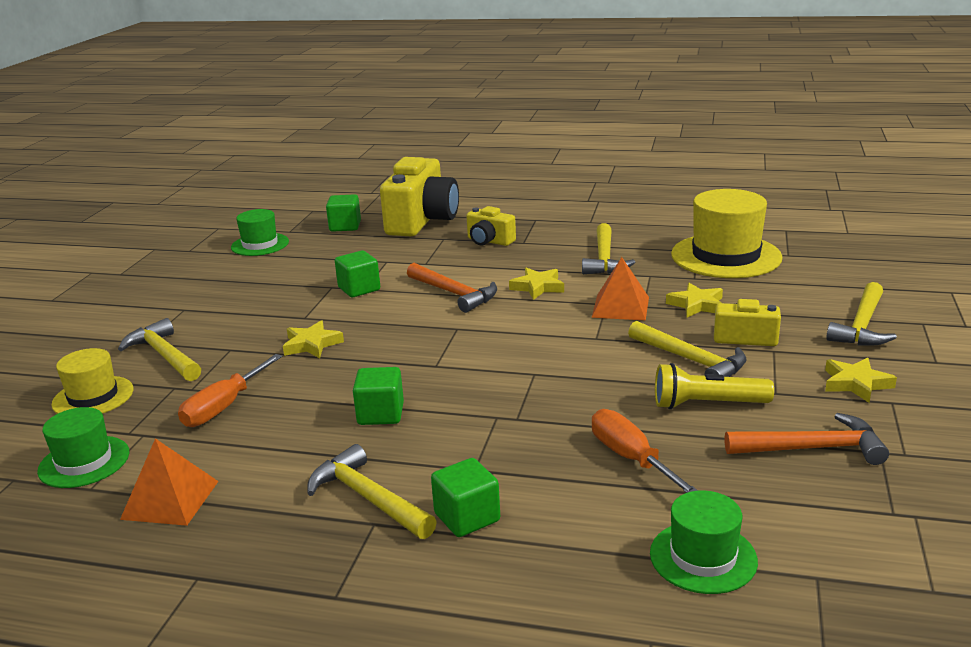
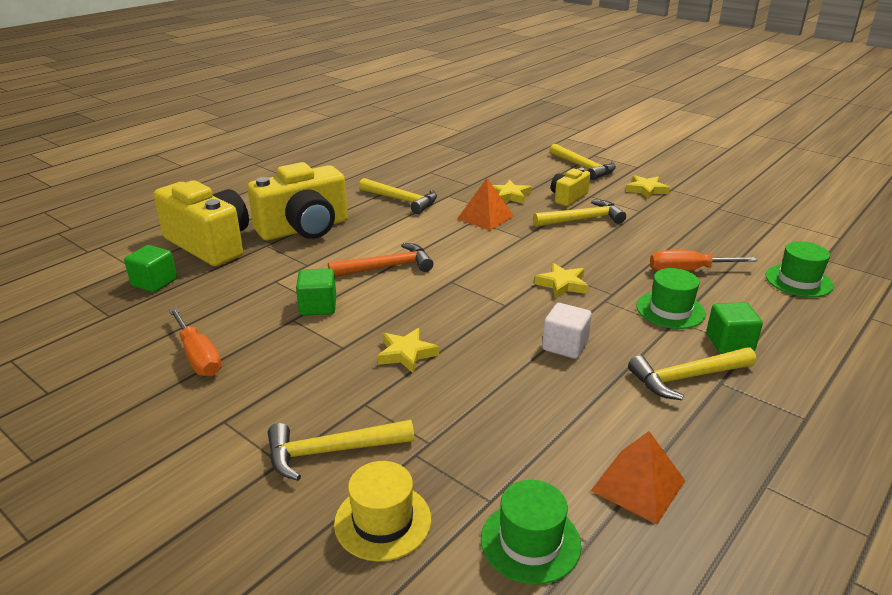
camera: 65 degrees left, 5 degrees up
orange screwdriver [178,354,282,427] -> orange screwdriver moved to [169,308,222,376]
green hat [231,209,289,256] -> green hat moved to [637,268,706,329]
green cube [353,367,404,425] -> white cube [542,303,592,359]
yellow camera [466,206,516,246] -> yellow camera [247,162,348,240], size x1.98
yellow star [509,268,564,300] -> yellow star moved to [534,263,588,299]
yellow flashlight [655,363,774,409] -> none
yellow hat [671,189,782,278] -> none
orange hammer [725,413,889,465] -> none

